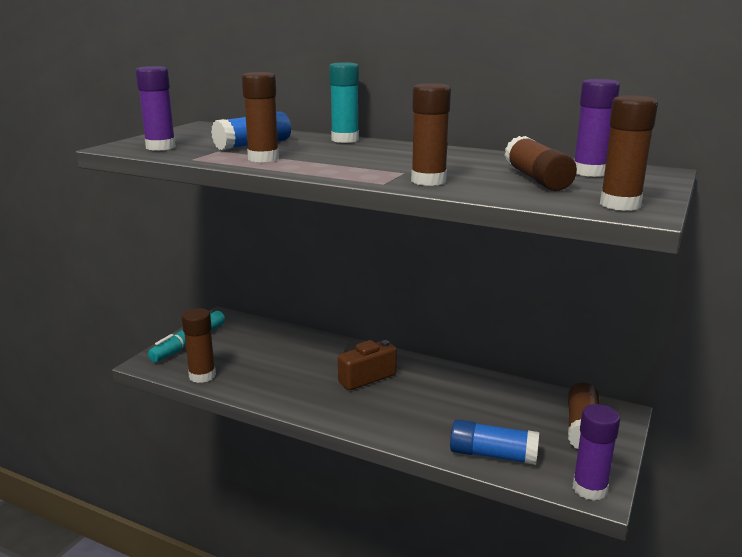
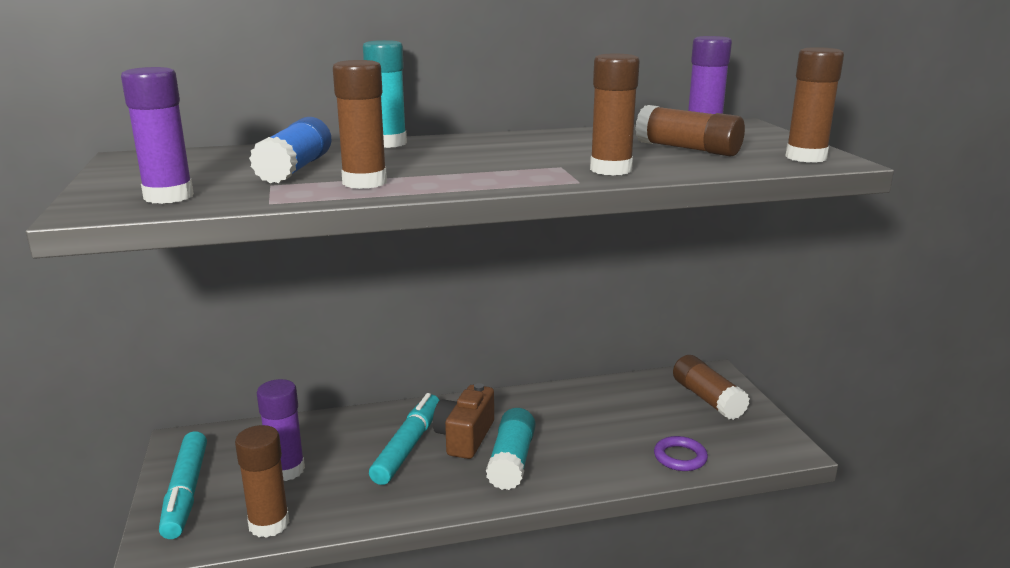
camera: 40 degrees left, 0 degrees up
blue glue stick [450,419,539,465] -> purple ring [654,436,708,471]
purple glue stick [573,404,620,501] -> purple glue stick moved to [257,379,305,481]
none -> turquoise marker [369,393,440,485]
none -> turquoise glue stick [486,408,535,490]

